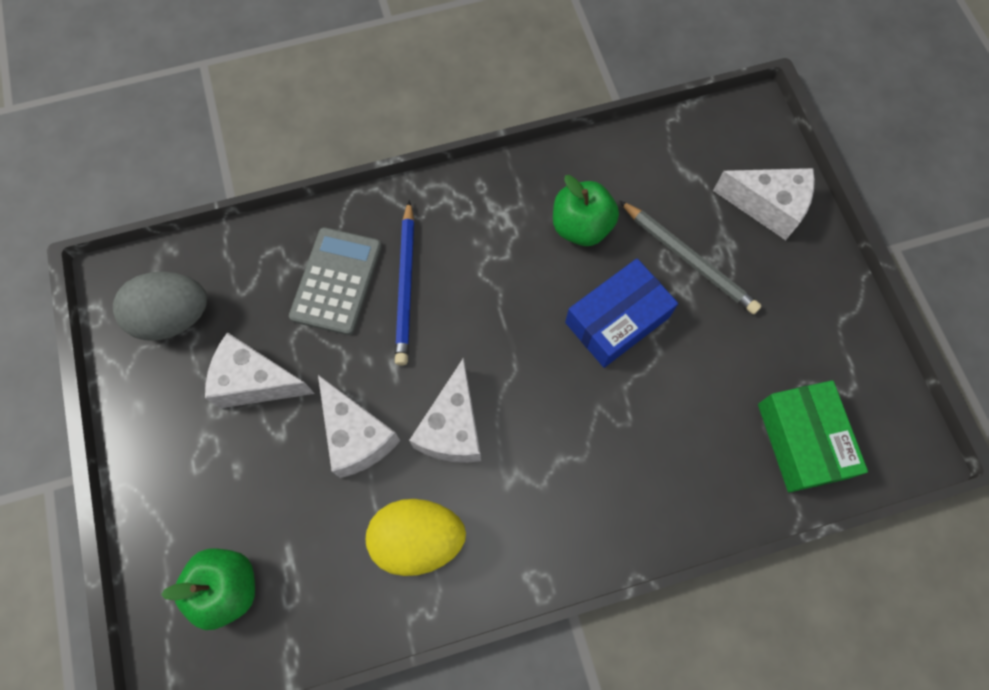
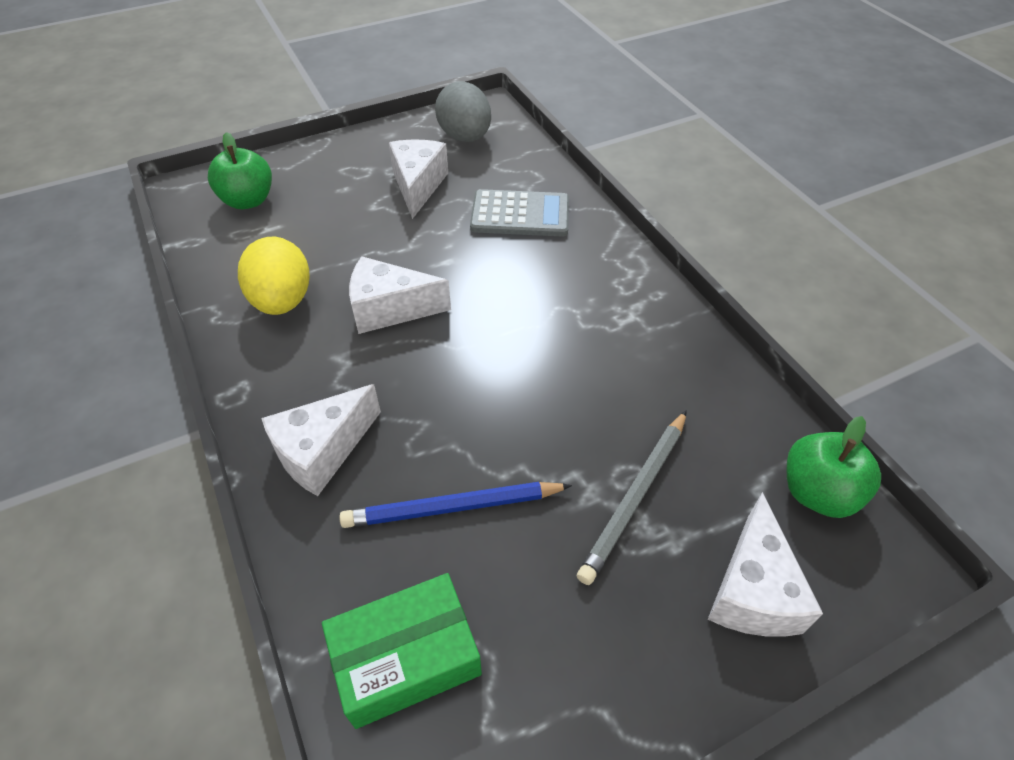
camera: 80 degrees right, 20 degrees down
white cheese [318,375,400,478] -> white cheese moved to [261,384,381,496]
blue pencil [395,200,414,366] -> blue pencil moved to [339,482,572,528]
green apple [553,175,619,246] -> green apple moved to [787,416,881,518]
blue box [565,258,678,368] -> none

